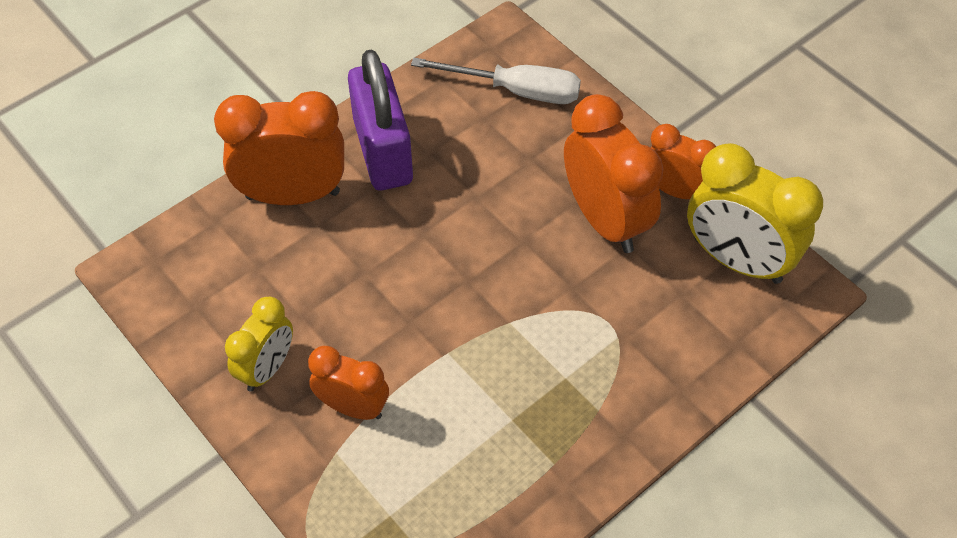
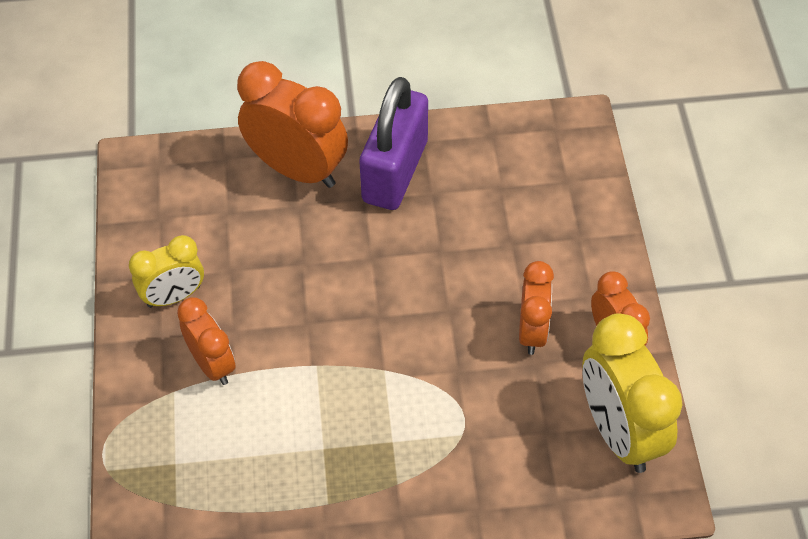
camera: 35 degrees right, 0 degrees up
white screwdriver [411,57,581,104] -> none
orange clock [564,94,664,253] -> orange clock [519,261,554,355], size x0.60

